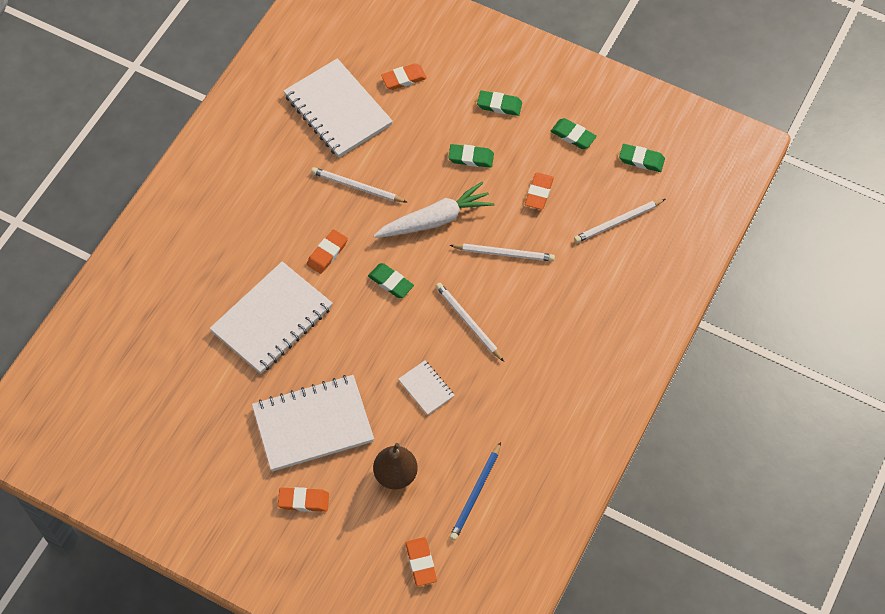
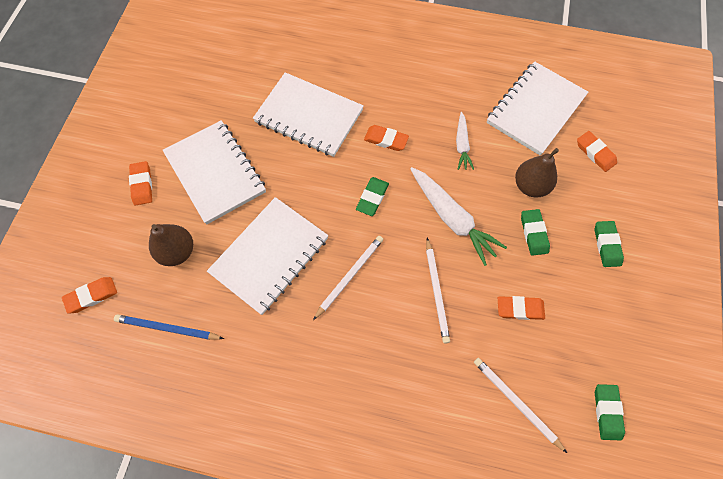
camera: 75 degrees right, 5 degrees up
white pencil [311,167,407,202] -> white carrot [456,112,474,170]
white notebook [398,361,455,415] -> white notebook [207,197,329,315], size x2.15
green eraser [551,118,597,149] -> none
none -> brown pear [515,148,559,198]

